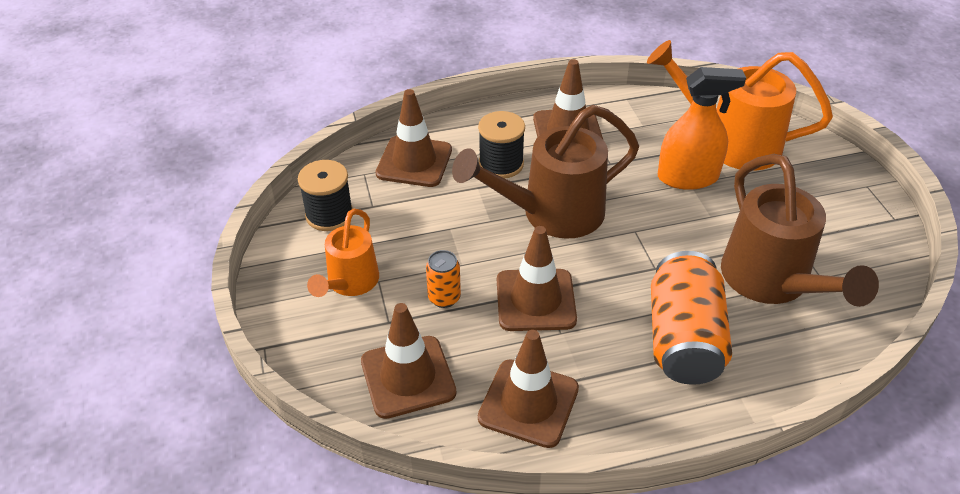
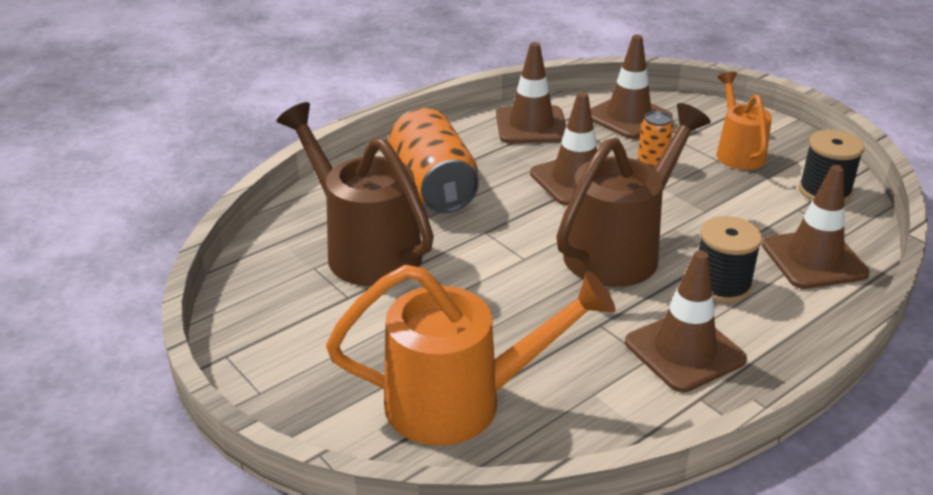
camera: 155 degrees right, 10 degrees down
orange spray bottle [658,67,746,190] -> none

